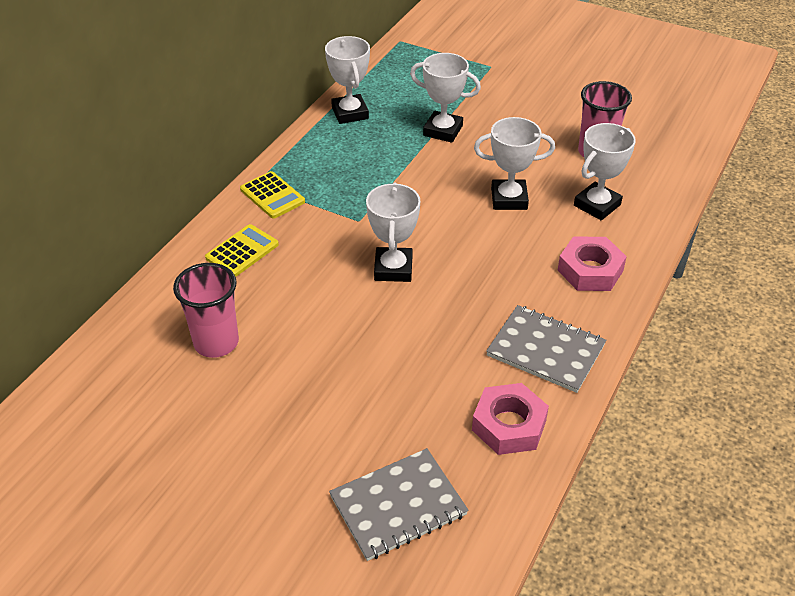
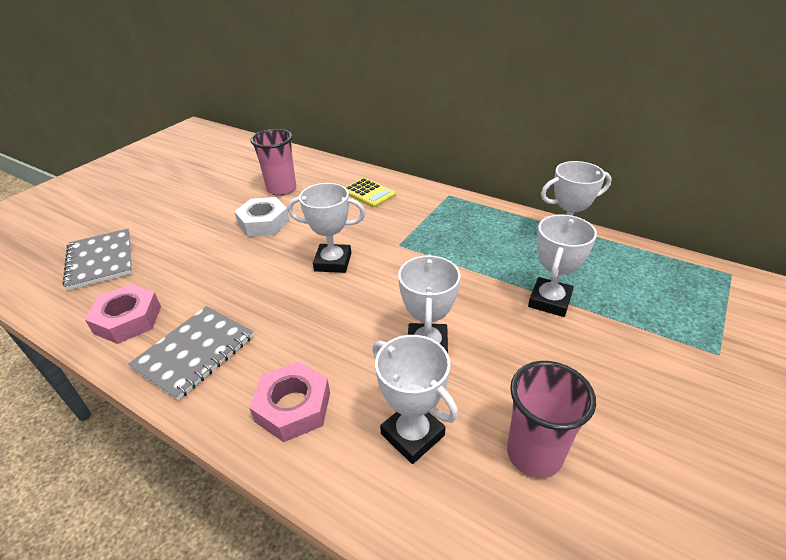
camera: 95 degrees right, 5 degrees down
yellow calculator [240,171,305,219] -> none
none -> white nut [234,197,290,237]

